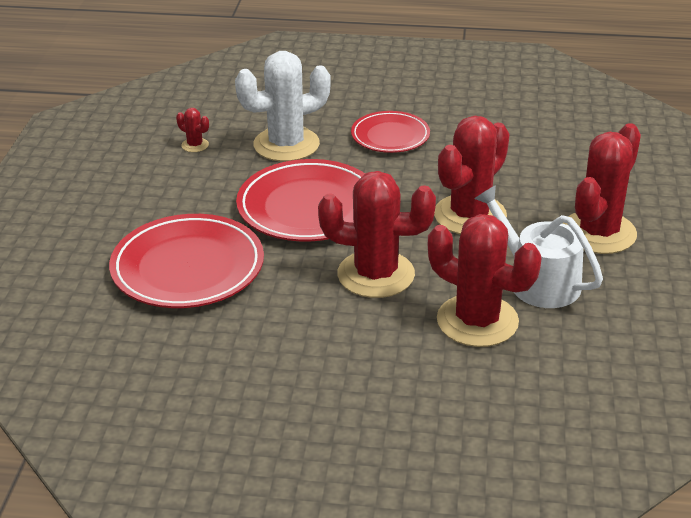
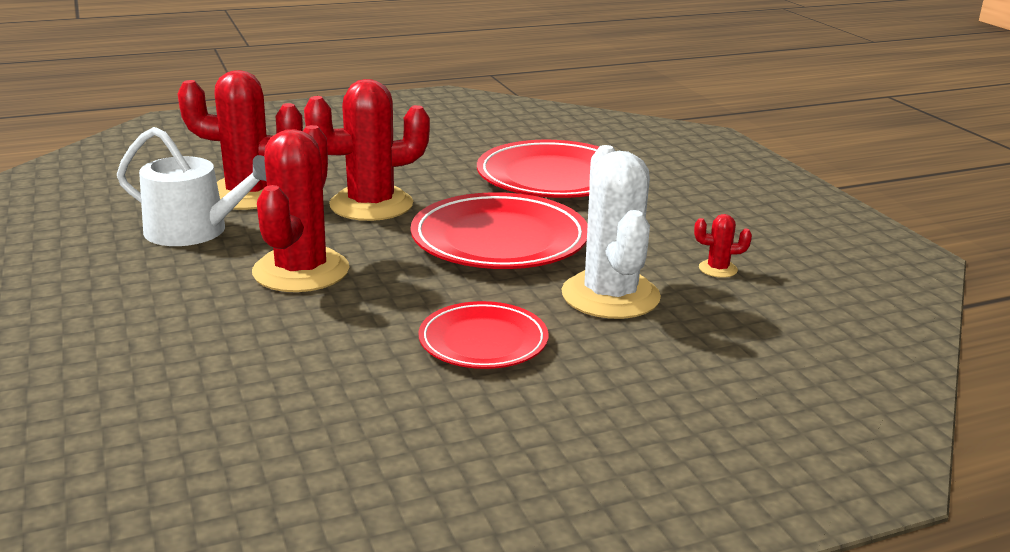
camera: 150 degrees right, 10 degrees down
white cactus [235,51,331,162] -> white cactus turned 45 degrees counterclockwise [562,145,661,319]
red cactus [563,123,641,254] -> none

